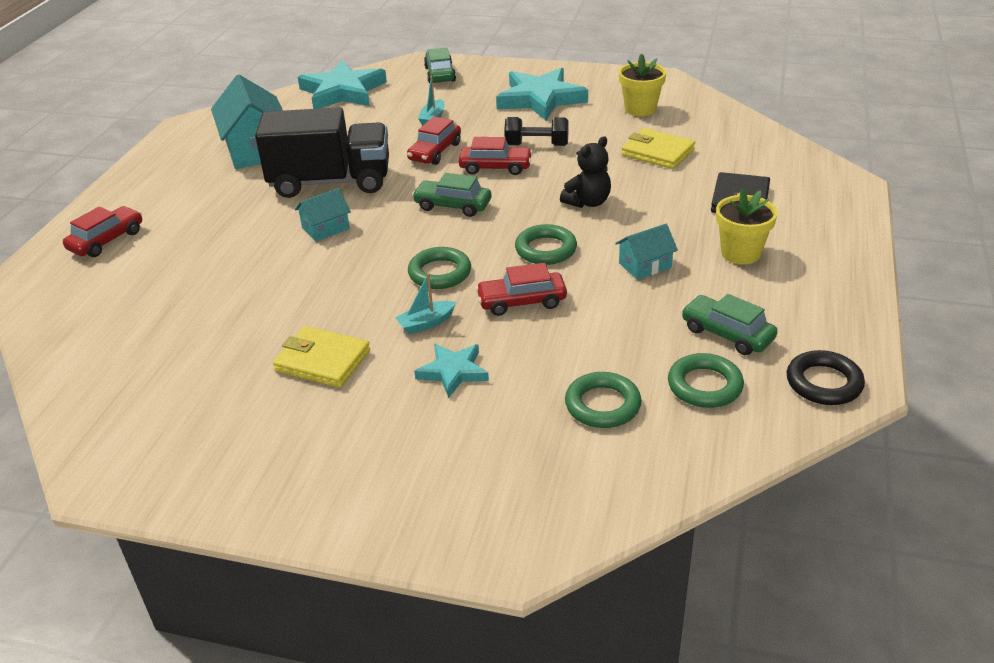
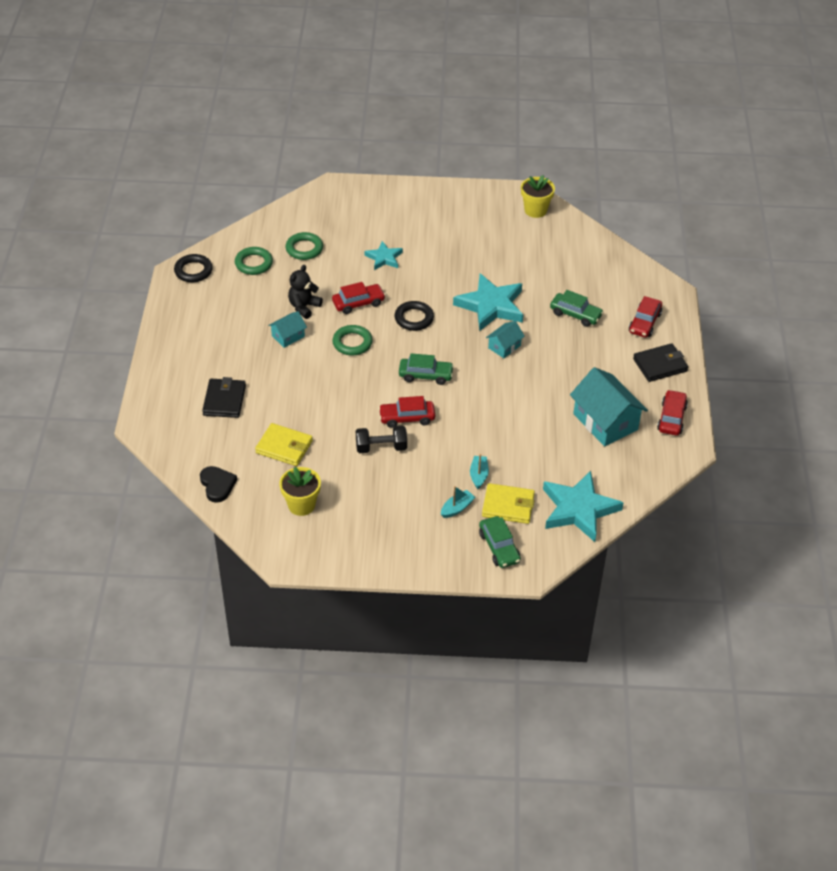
camera: 165 degrees right, 10 degrees up
black truck [255,107,389,198] -> none
yellow wallet [273,326,370,388] -> yellow wallet moved to [482,483,535,524]
turquoise boat [395,273,456,334] -> turquoise boat moved to [441,486,475,518]
red car [407,117,461,165] -> red car moved to [657,390,688,436]
green ring [408,247,471,289] -> black ring [395,301,434,331]
turquoise star [496,68,588,121] -> turquoise star moved to [453,274,523,331]
black teddy bear [560,136,611,208] -> black teddy bear moved to [288,265,323,319]
green car [681,294,778,355] -> green car moved to [550,290,604,327]
yellow flower pot [716,189,777,265] -> yellow flower pot moved to [521,175,555,218]
none -> black heart [200,466,237,503]
none -> black wallet [633,343,688,382]

